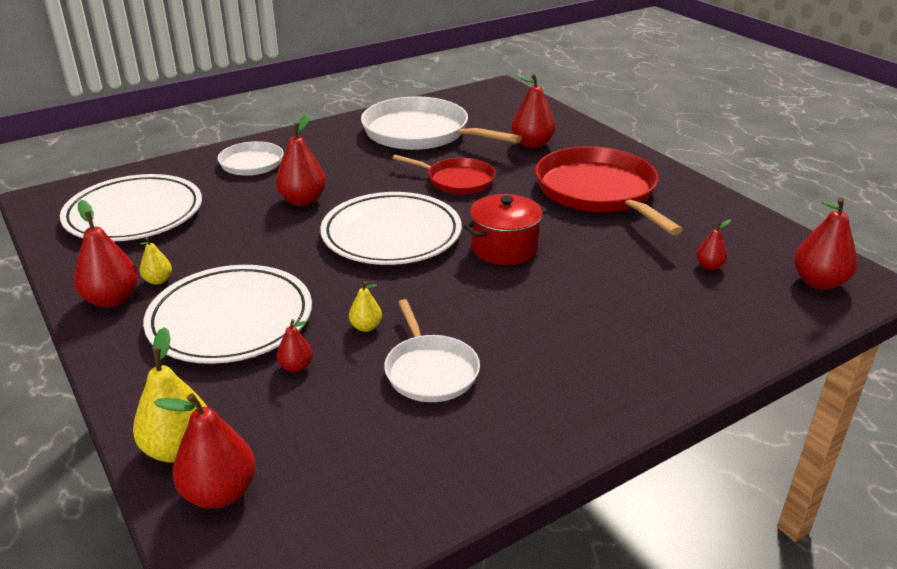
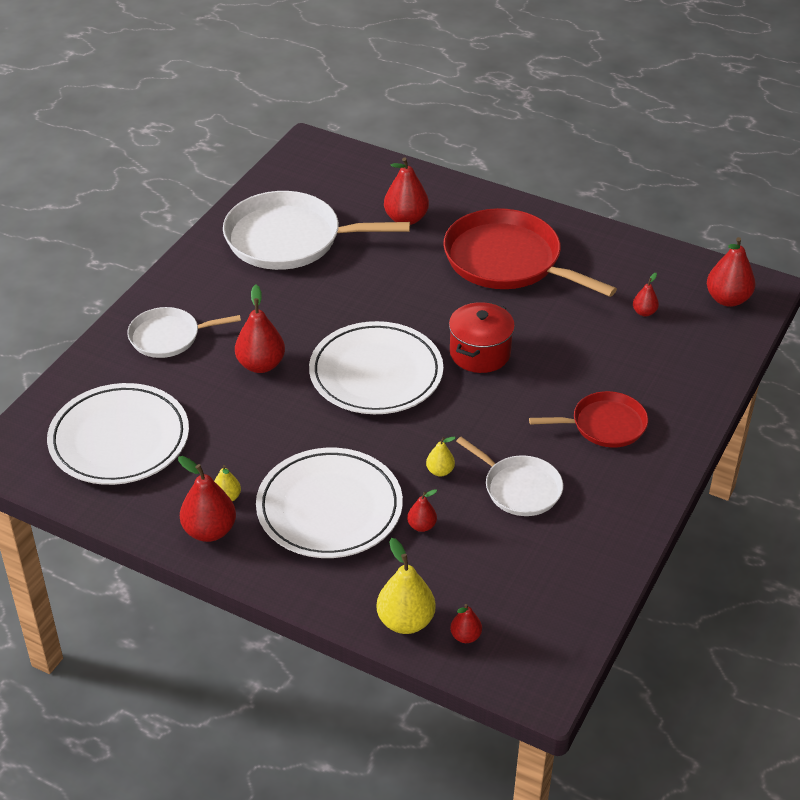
camera: 30 degrees left, 10 degrees up
red pear [154,393,256,509] -> red pear [450,604,482,643], size x0.54
red pan [392,155,496,194] -> red pan moved to [529,391,648,448]

